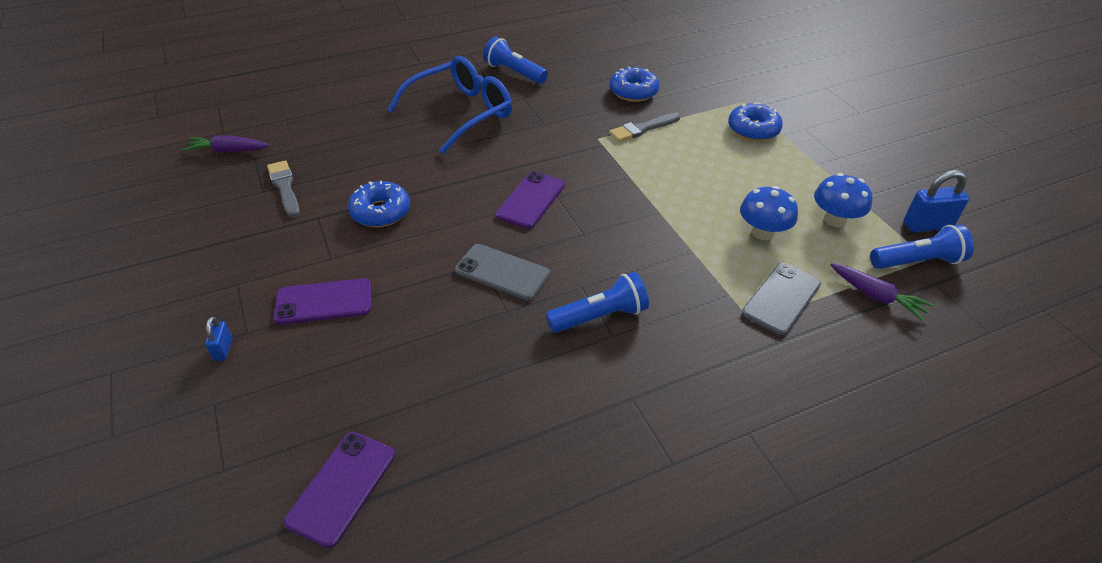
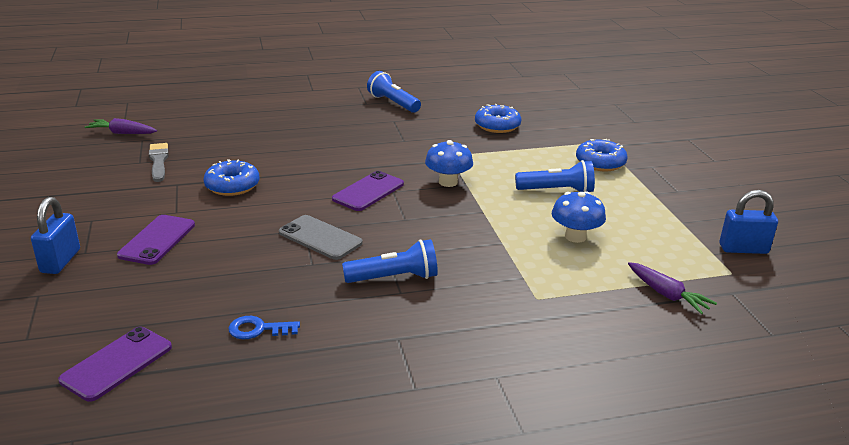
camera: 10 degrees right, 15 degrees down
blue padlock [205,317,232,361] -> blue padlock [31,197,80,274], size x1.84
purple phone [274,278,371,325] -> purple phone turned 75 degrees counterclockwise [117,215,195,265]
blue glasses [387,56,512,154] -> none
grey brush [609,112,681,142] -> none
grey phone [742,263,821,335] -> none
blue mushroom [814,173,872,227] -> blue mushroom moved to [425,140,473,187]
blue flashlight [870,224,974,269] -> blue flashlight moved to [515,160,595,192]
none -> blue key [228,316,300,339]

